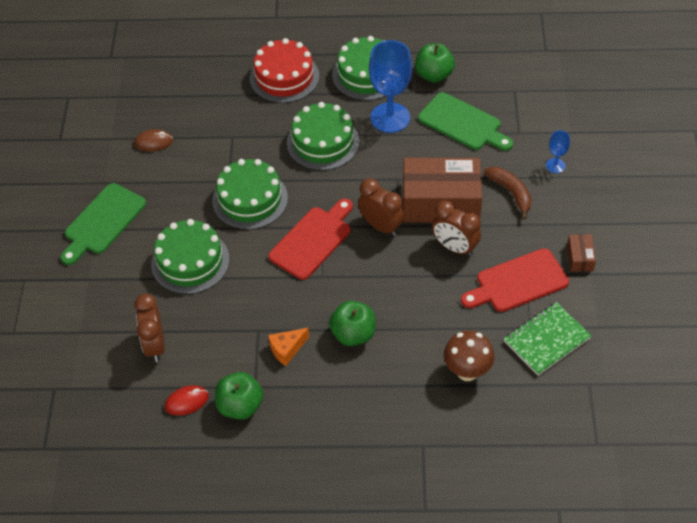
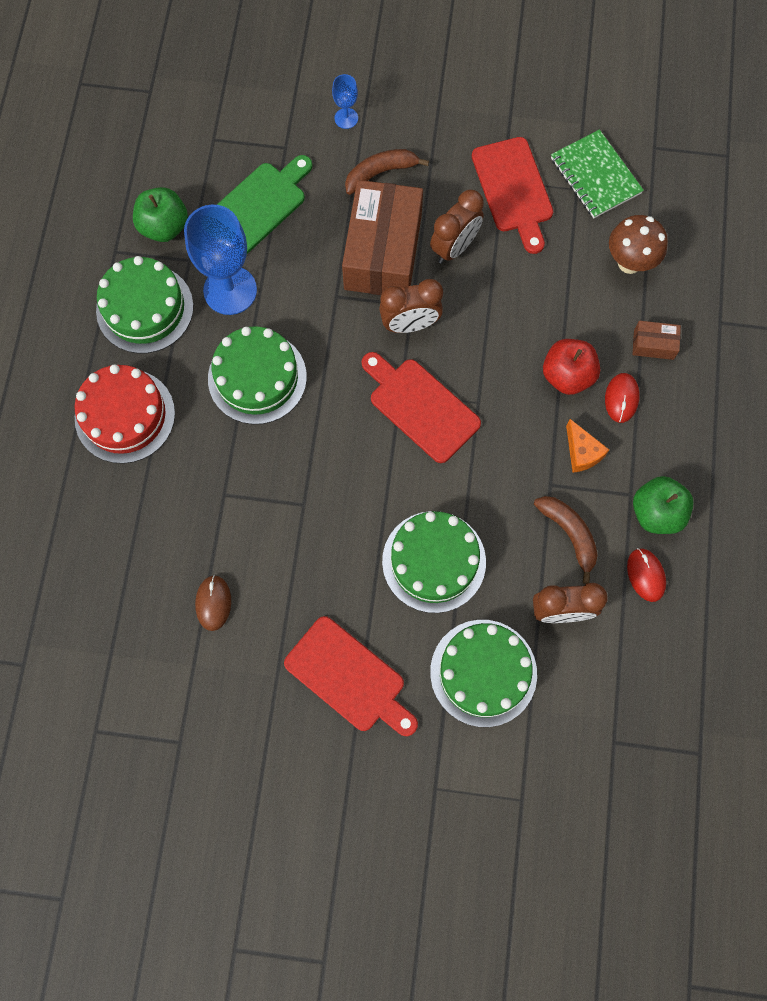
camera: 85 degrees left, 20 degrees up
green cutting board [61,183,146,265] -> red cutting board [284,616,418,736]
green cake [212,159,288,230] -> green cake moved to [430,620,537,727]
green apple [329,301,376,346] -> red apple [543,339,600,395]
brown clock [358,178,404,236] -> brown clock turned 150 degrees counterclockwise [379,279,443,333]
brown box [567,234,596,272] -> brown box moved to [633,321,681,360]
none -> brown banana [534,496,598,584]
none -> red mouse [605,373,640,423]

